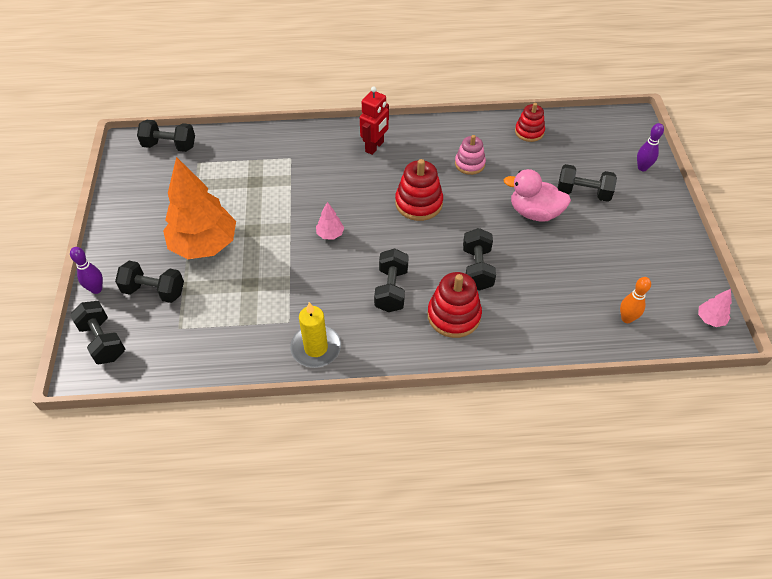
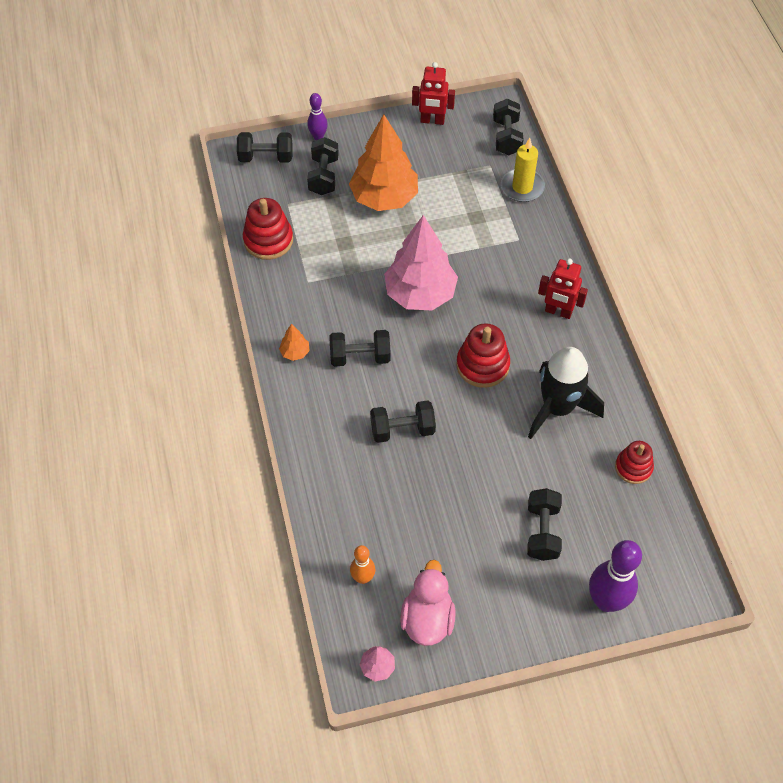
camera: 80 degrees right, 5 degrees up
black dumbbell [70,301,125,364] -> black dumbbell turned 45 degrees clockwise [237,132,293,163]
yellow candle [290,302,341,368] -> yellow candle moved to [501,138,545,202]
pink tree [316,202,344,240] -> pink tree [384,215,458,310], size x2.47
red stacking toy [427,272,482,338] -> red stacking toy moved to [243,198,293,260]
pink stacking toy [455,135,486,175] -> black rocket [528,347,604,439]
pink duck [504,169,571,222] -> pink duck moved to [400,560,456,646]
purple bowling pin [637,123,664,171] -> purple bowling pin [589,540,642,612], size x1.82
none -> orange tree [279,324,310,361]
none -> red robot [412,62,455,125]

